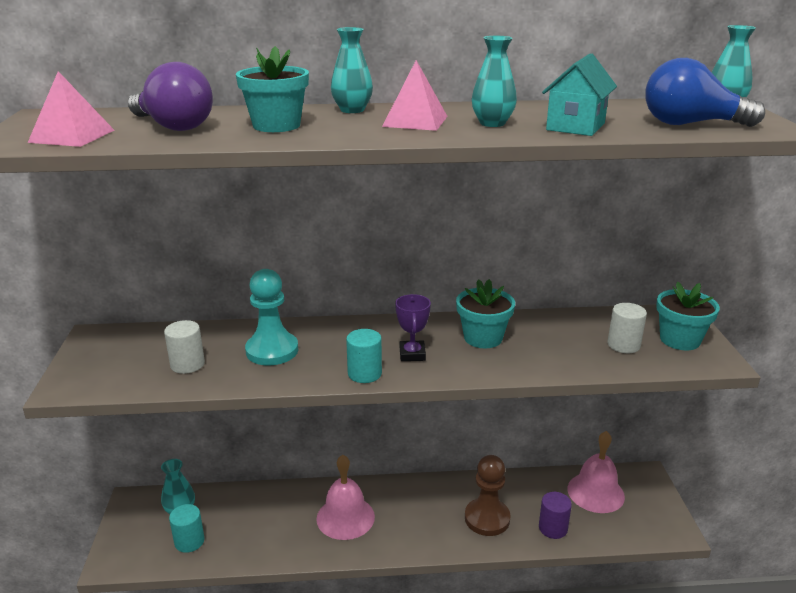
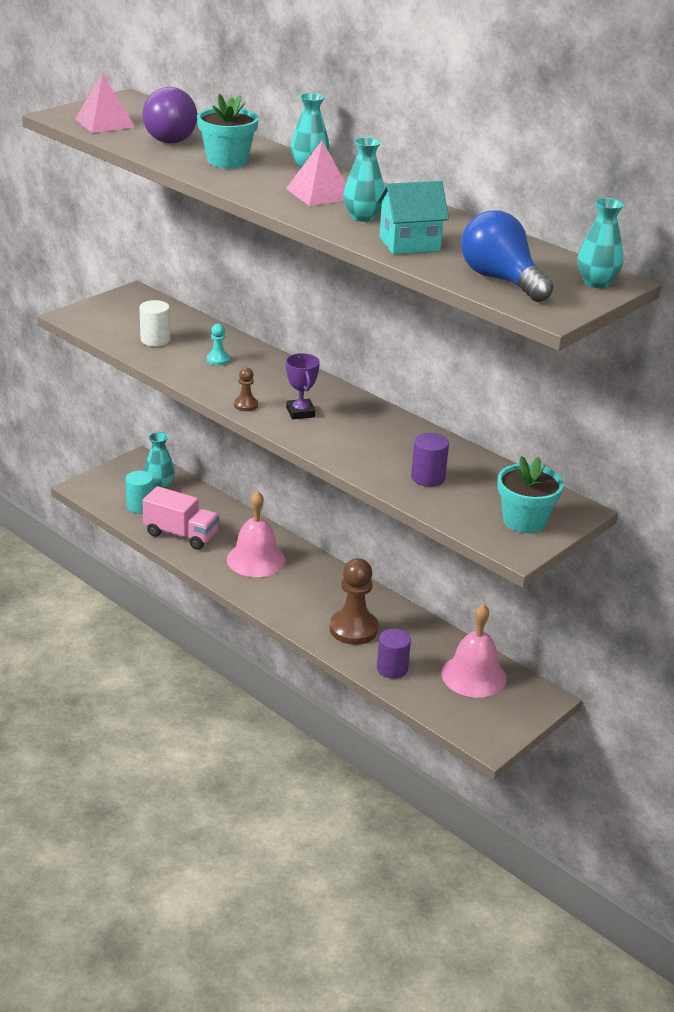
camera: 45 degrees right, 5 degrees up
turquoise pawn [245,269,298,366] -> turquoise pawn [207,324,230,365], size x0.47
turquoise cylinder [346,329,382,383] -> brown pawn [234,367,258,411]
purple trophy [395,294,431,361] -> purple trophy turned 60 degrees counterclockwise [286,353,320,419]
turquoise flower pot [456,279,515,348] -> none
white cylinder [607,303,647,353] -> none
none -> pink truck [142,486,219,550]
none -> purple cylinder [411,433,449,487]

